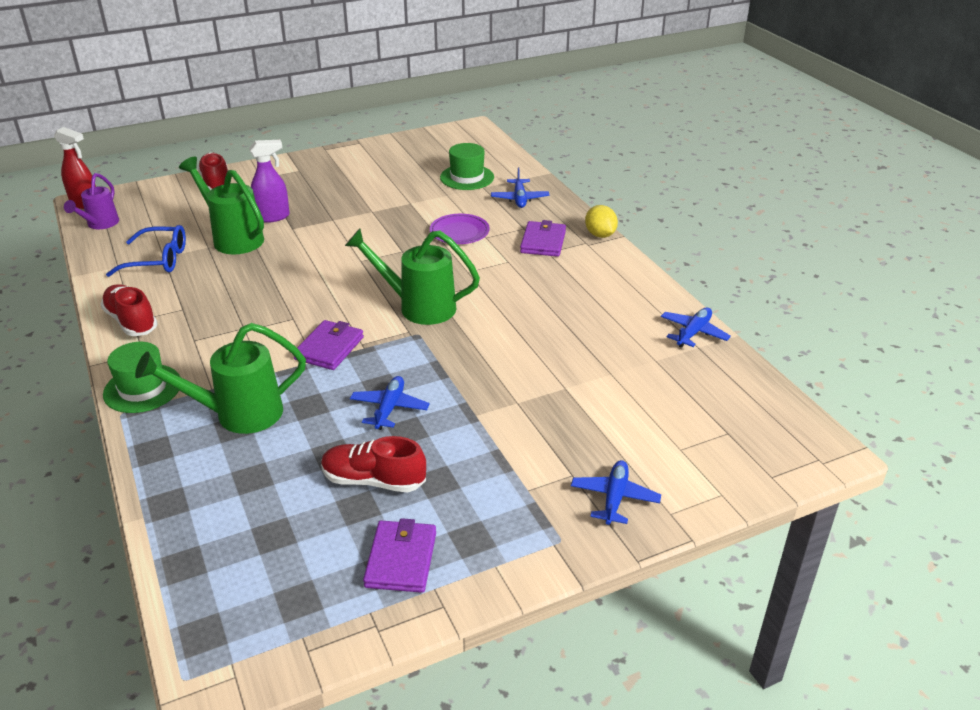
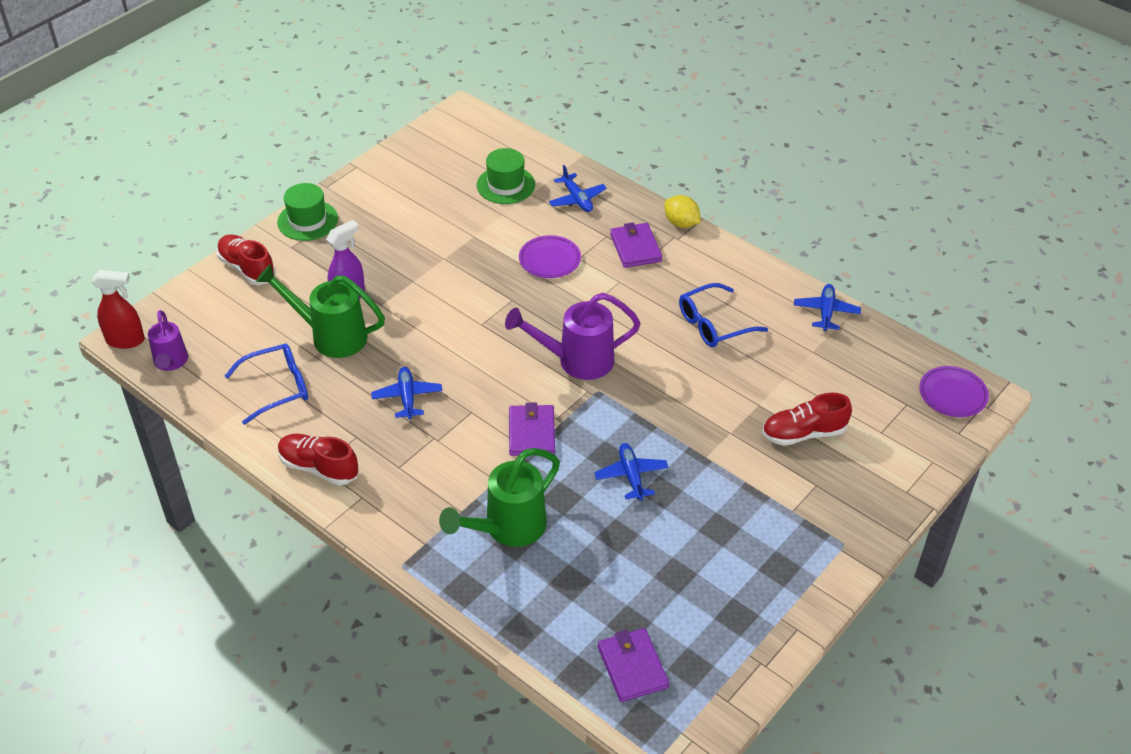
camera: 25 degrees left, 10 degrees up
green hat [103,342,180,413] -> green hat moved to [277,183,338,241]
red shoe [321,436,426,493] -> red shoe moved to [762,393,852,446]
green watering can [345,229,480,325] -> purple watering can [505,293,641,380]
purple wallet [363,518,436,593] -> purple wallet moved to [598,628,669,702]
blue plane [571,460,661,525] -> blue plane moved to [371,367,442,420]
none -> blue glasses [679,283,768,347]
none -> purple plate [919,366,989,417]

